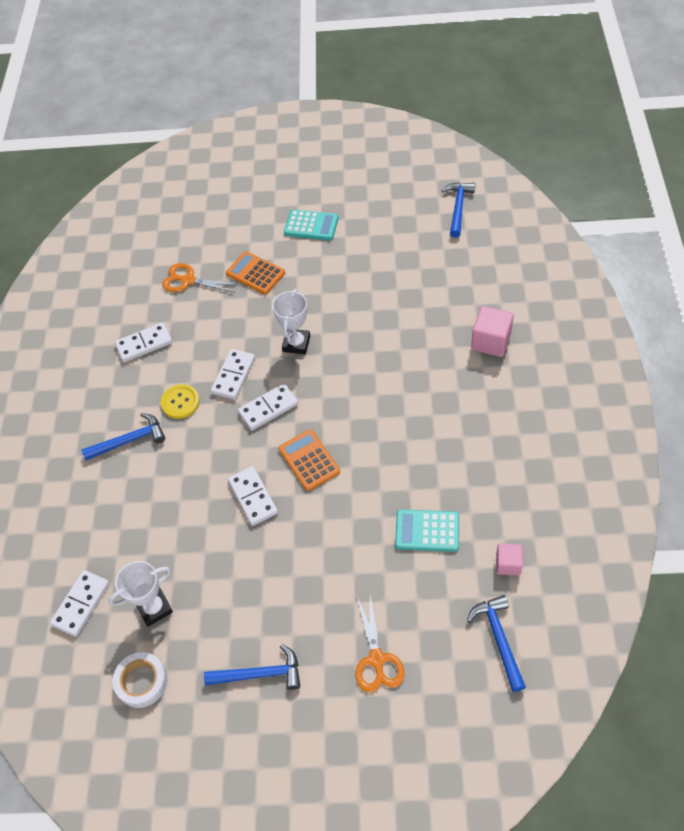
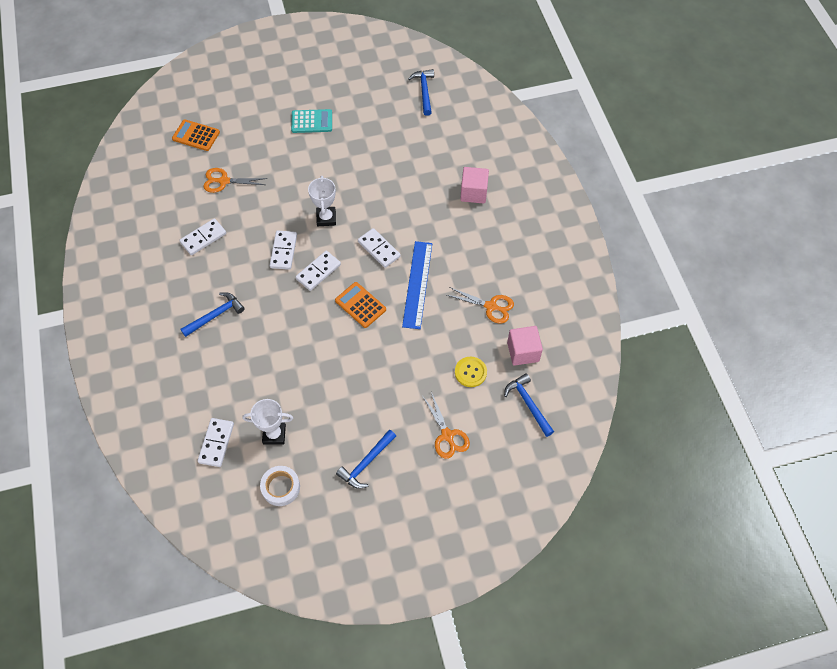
camera: 20 degrees left, 5 degrees up
white trophy [108,561,173,627] -> white trophy turned 45 degrees clockwise [242,399,293,445]
yellow button [161,384,200,419] -> yellow button moved to [455,357,487,387]
blue hammer [204,644,300,690] -> blue hammer turned 150 degrees clockwise [336,429,396,489]
orange calculator [226,251,285,294] -> orange calculator moved to [172,120,220,151]
white domino [228,466,278,526] -> white domino moved to [358,228,401,268]
turquoise calculator [395,510,459,552] -> none
pink cube [496,543,523,575] -> pink cube [507,326,543,366], size x1.62
none -> blue ruler [402,241,432,329]
none -> orange scissors [447,287,514,323]

